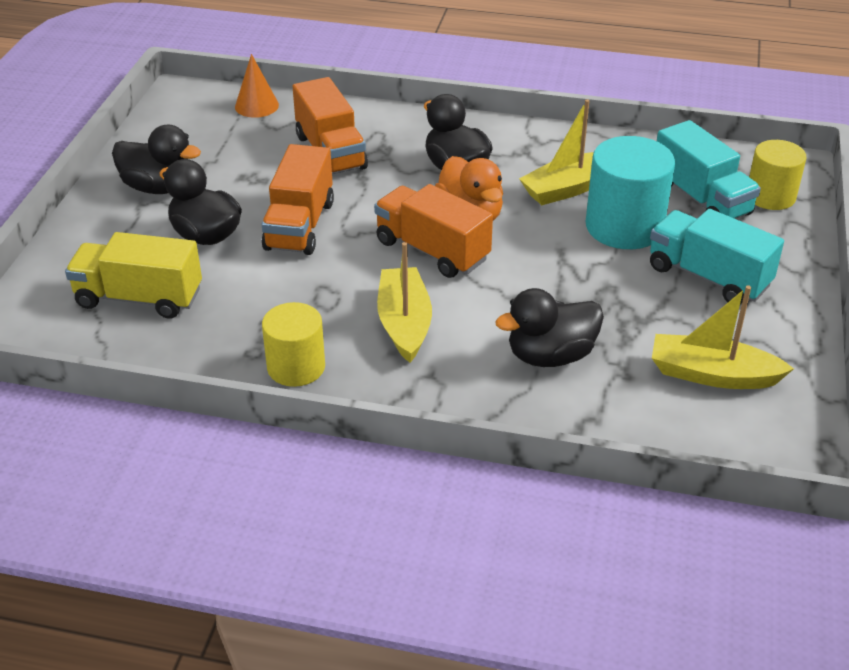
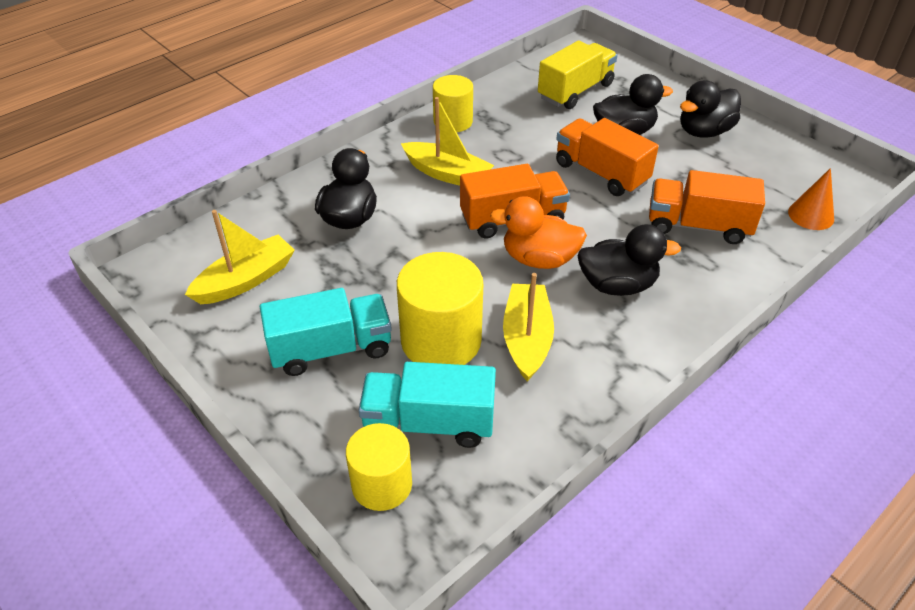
camera: 125 degrees right, 5 degrees up
turquoise cylinder [585,136,675,249] -> yellow cylinder [397,252,483,365]

